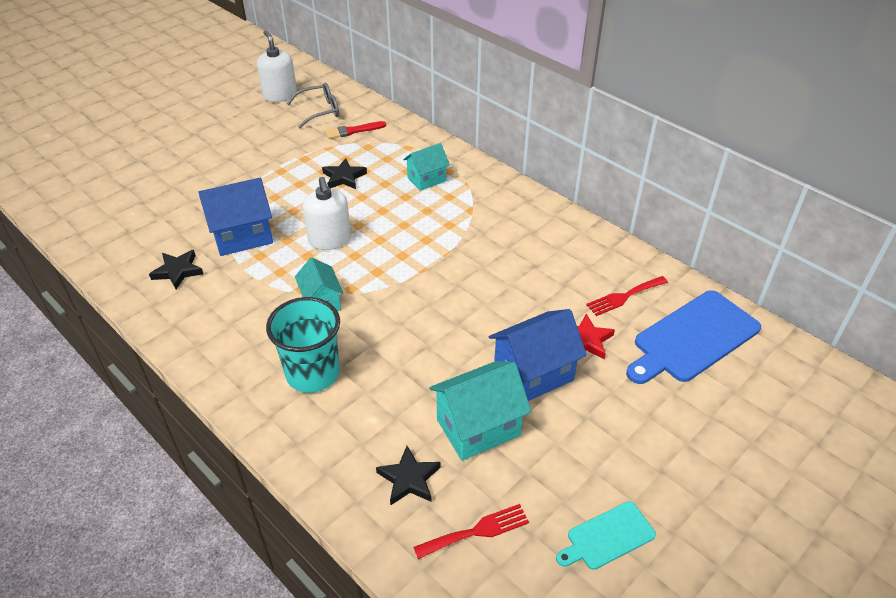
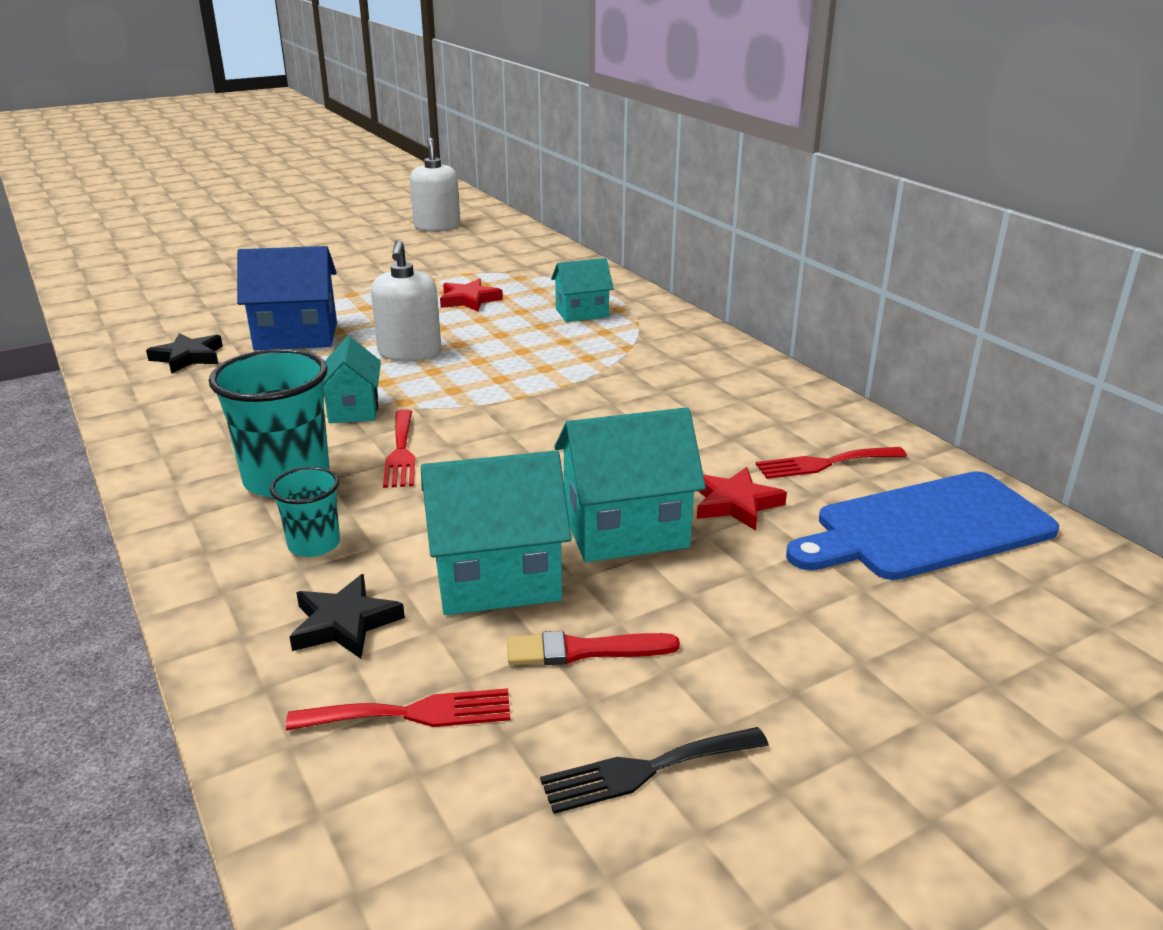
camera: 15 degrees right, 15 degrees down
grey glasses [287,82,339,128] -> none
black star [322,158,367,189] -> red star [440,278,503,312]
red brush [325,121,386,139] -> red brush moved to [507,631,680,665]
blue house [489,309,587,401] -> turquoise house [554,407,706,562]
turquoise cutting board [556,501,656,570] -> black fork [540,727,769,814]
none -> turquoise cup [270,467,340,557]
none -> red fork [383,409,415,488]

